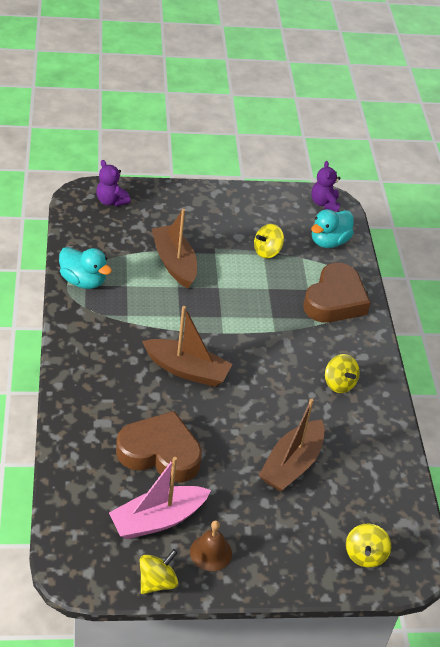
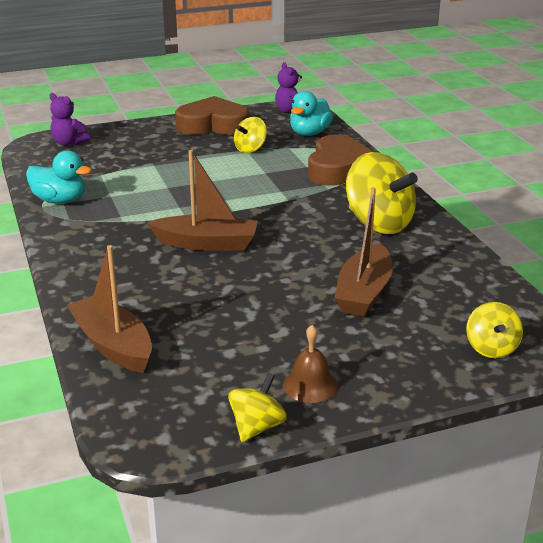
camera: 10 degrees left, 15 degrees down
pink boat [109,457,211,539] -> none
brown heart [116,411,202,482] -> brown heart moved to [175,96,249,135]
brown boat [152,209,197,288] -> brown boat moved to [67,245,152,373]
yellow spinning top [325,354,360,393] -> yellow spinning top [346,152,418,234], size x1.88

